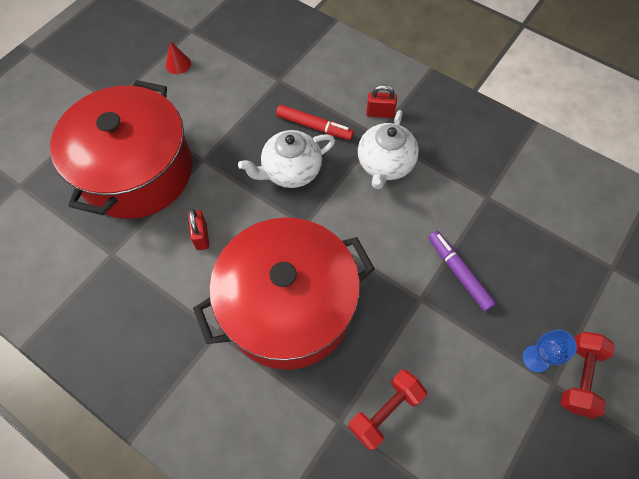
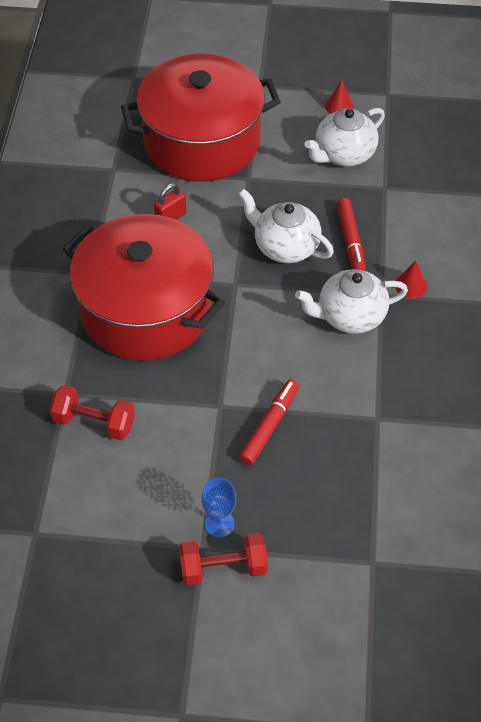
camera: 60 degrees right, 10 degrees down
red padlock [366,85,397,118] -> red cone [395,261,427,298]
purple marker [428,231,496,311] -> red marker [239,379,299,465]
none -> white teapot [304,108,385,166]

